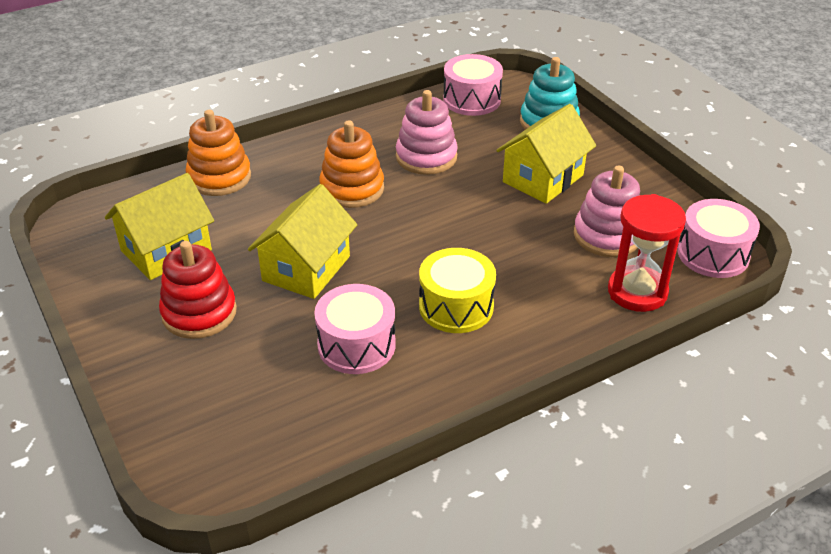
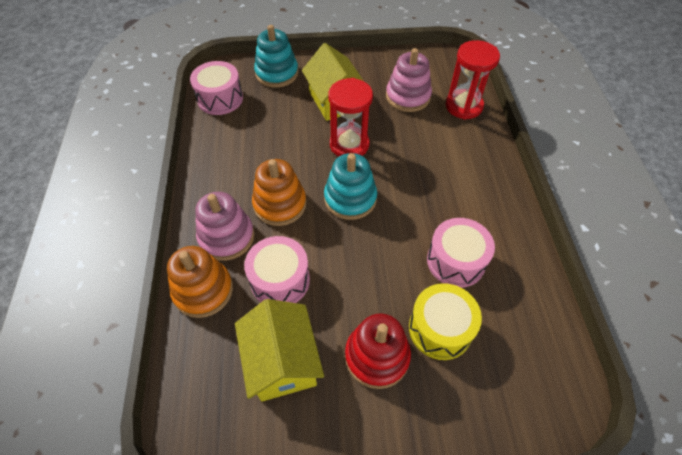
camera: 65 degrees left, 15 degrees up
yellow house [248,184,357,299] -> none
pink stacking toy [396,90,458,175] -> pink stacking toy moved to [195,192,254,261]
yellow drum [419,248,496,333] -> yellow drum moved to [409,283,482,360]
pink drum [678,199,760,278] -> pink drum moved to [244,236,310,303]
none -> turquoise stacking toy [324,153,377,220]
none -> red hourglass [328,78,373,157]

